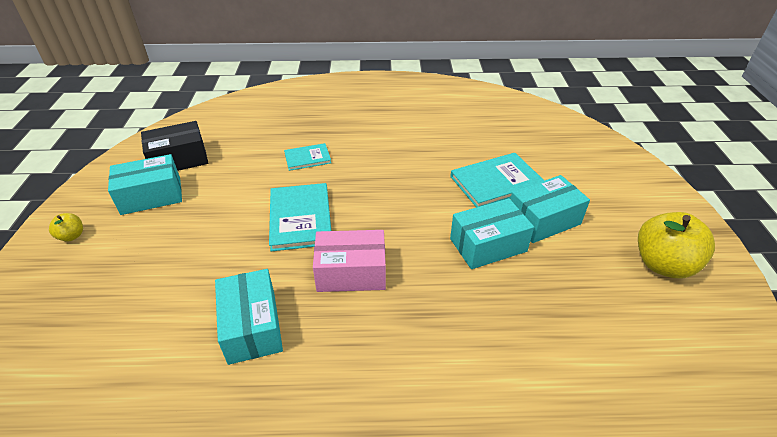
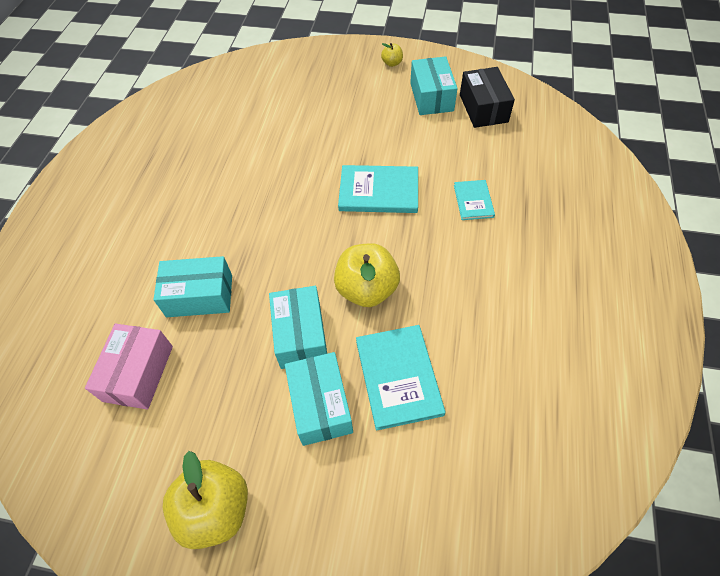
camera: 105 degrees right, 15 degrees up
turquoise box [215,269,283,365] -> turquoise box moved to [153,256,232,317]
pink box [313,230,386,292] -> pink box moved to [85,324,173,410]
none -> yellow apple [334,243,400,307]

